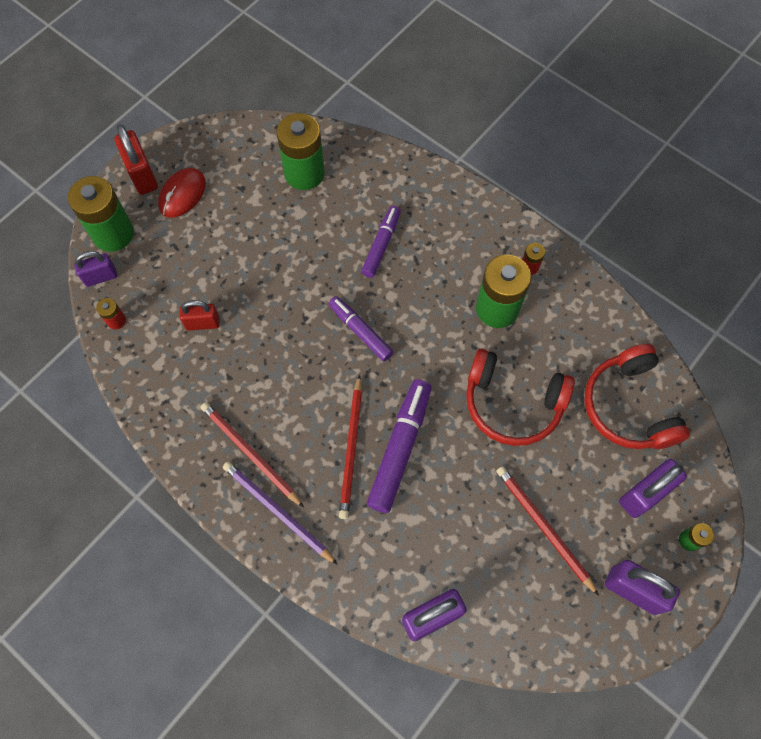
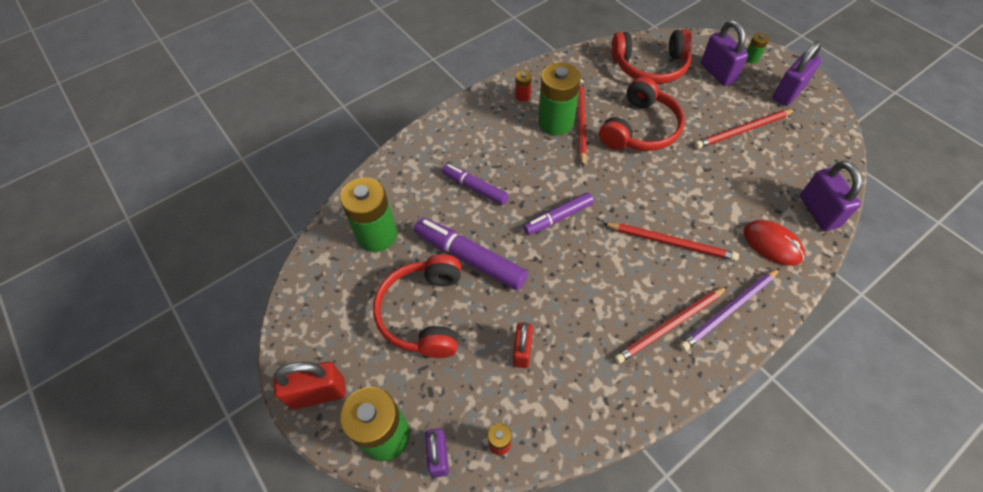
camera: 75 degrees left, 10 degrees down
red mouse [158,168,206,218] -> red mouse moved to [744,220,805,266]
purple marker [367,379,432,513] -> purple marker moved to [414,218,528,290]
none -> red headphones [373,254,461,358]
none -> red pencil [577,79,587,167]

